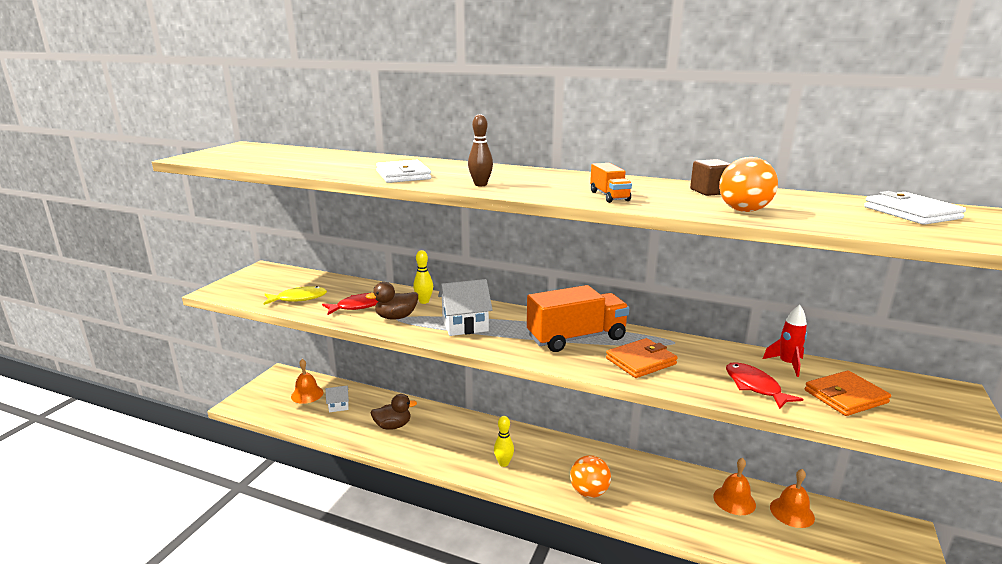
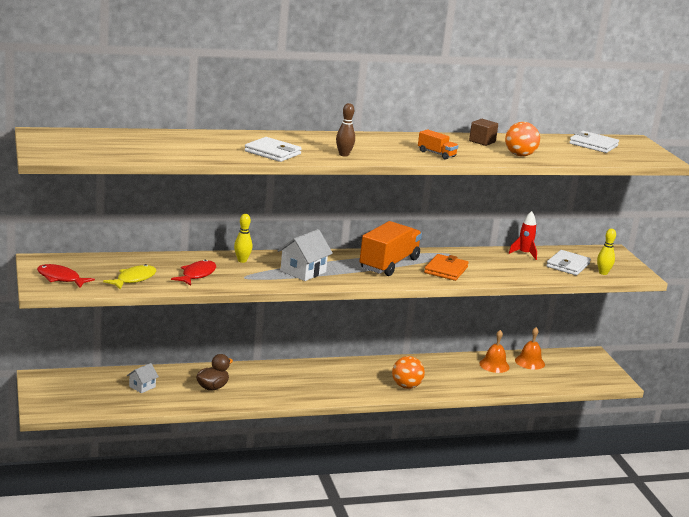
camera: 40 degrees left, 0 degrees up
orange bell [291,359,324,404] -> none
brown duck [366,282,418,320] -> none
yellow bowling pin [494,416,514,467] -> yellow bowling pin moved to [597,229,616,275]
red fish [726,362,804,409] -> red fish moved to [37,264,95,288]
orange wallet [805,370,891,416] -> white wallet [546,250,591,275]

